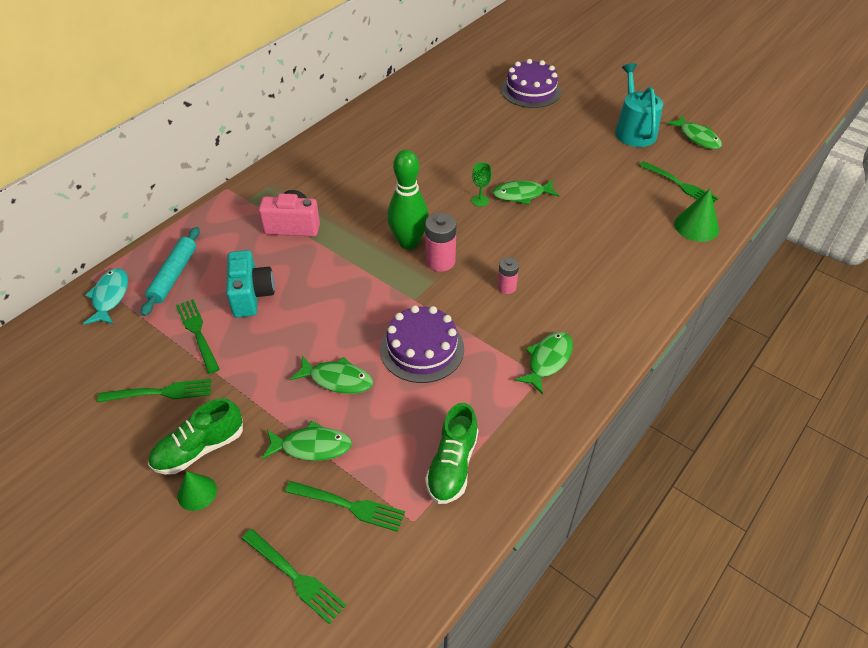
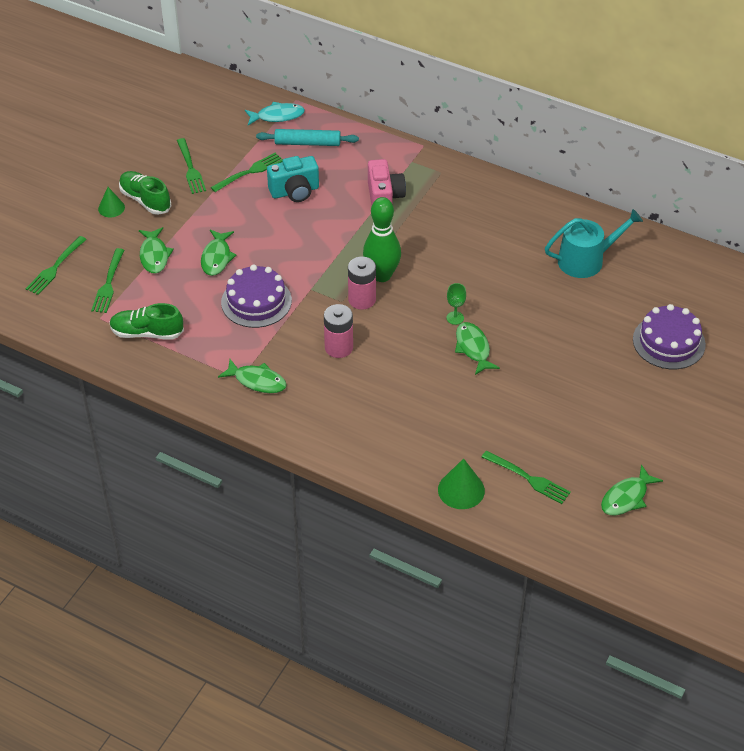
camera: 80 degrees right, 0 degrees up
pink battery [497,257,519,294] -> pink battery [324,304,353,358], size x1.61
turquoise watering can [615,63,663,147] -> turquoise watering can moved to [545,209,643,278]
green fork [639,161,719,203] -> green fork turned 90 degrees counterclockwise [482,450,571,504]

